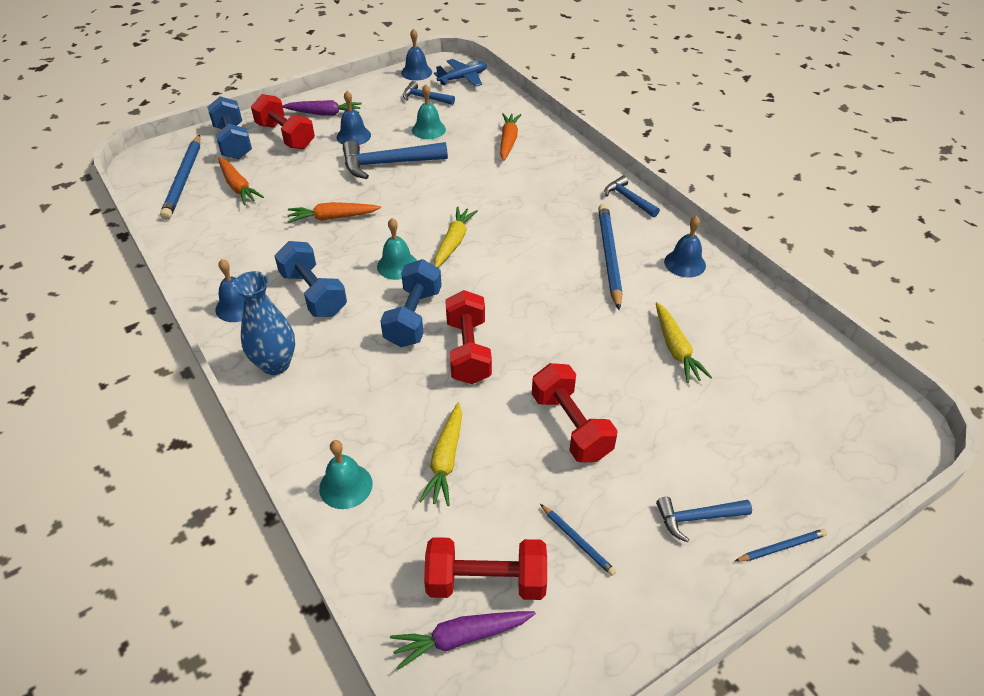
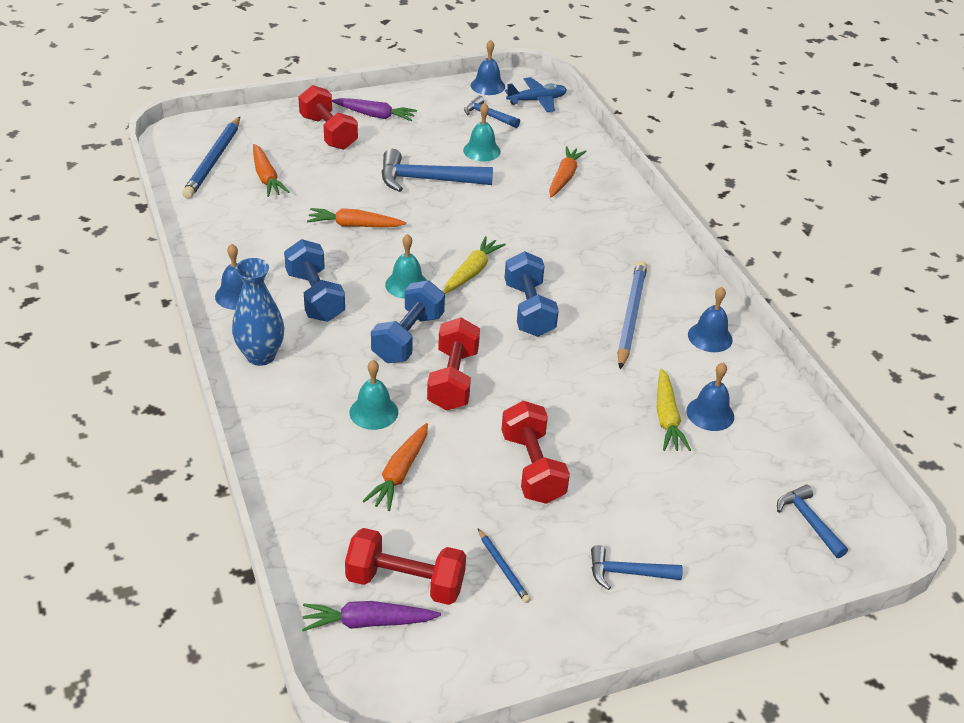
camera: 10 degrees right, 5 degrees down
blue dumbbell [207,96,252,159] -> blue dumbbell moved to [504,251,559,337]
turquoise bell [319,440,372,509] -> turquoise bell moved to [349,360,398,430]
blue bell [336,91,371,145] -> blue bell moved to [686,363,734,431]
yellow carrot [419,402,462,506] -> orange carrot [363,423,428,511]
blue hammer [604,176,660,217] -> blue hammer moved to [777,484,848,558]
blue pencil [735,529,827,562] -> none

